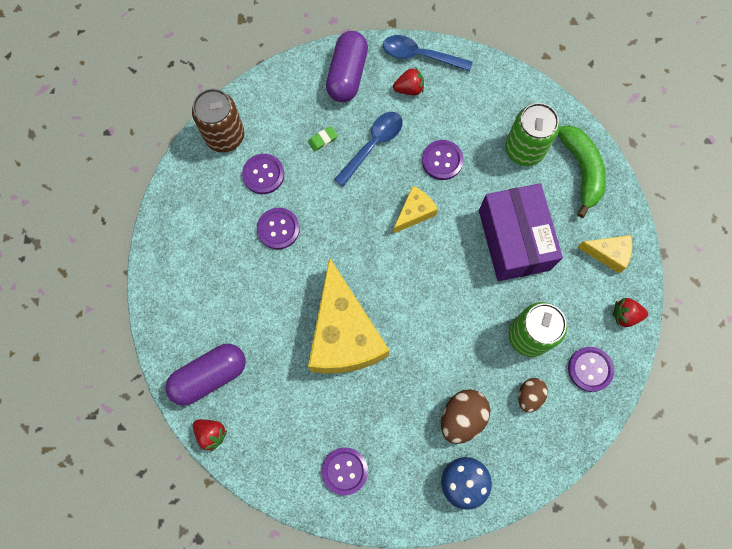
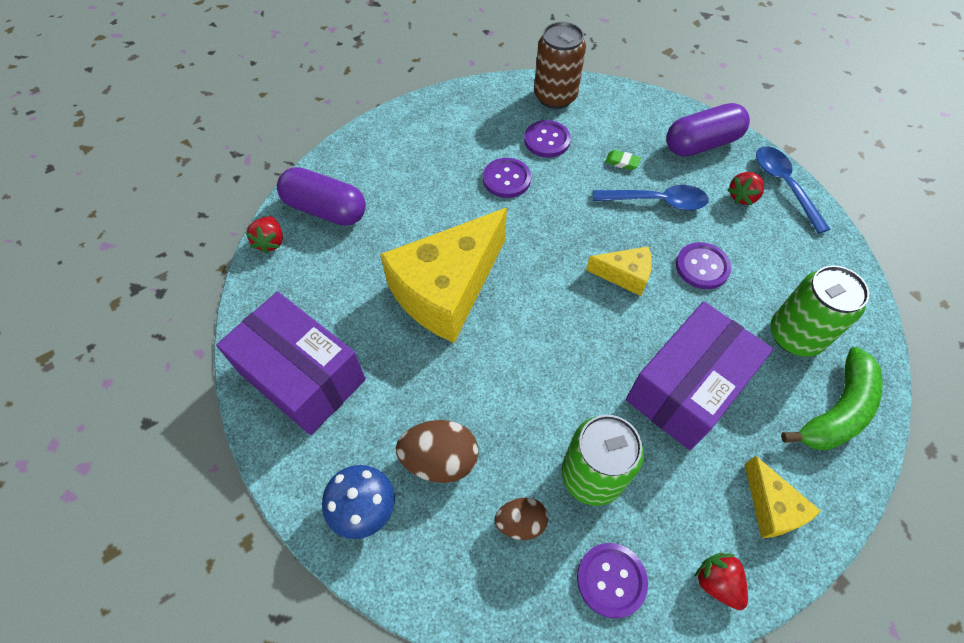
camera: 55 degrees right, 15 degrees down
purple button [322,447,368,496] -> purple box [216,292,366,435]
red strawberry [393,67,424,95] -> red strawberry turned 90 degrees clockwise [727,172,764,205]

